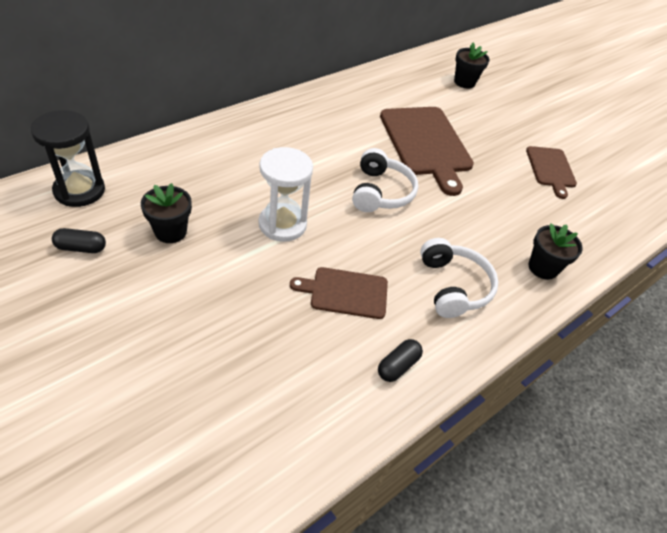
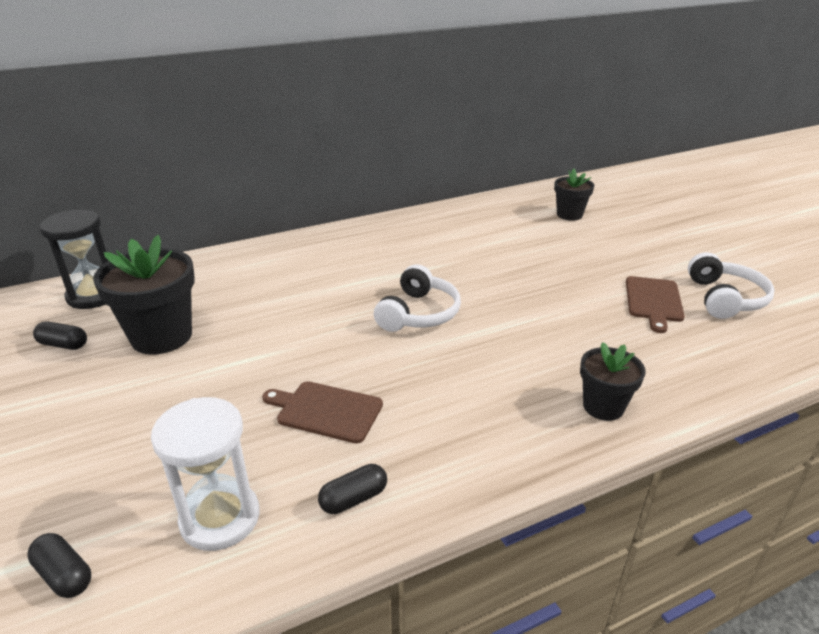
camera: 20 degrees right, 15 degrees down
black flower pot [141,183,192,243] -> black flower pot [93,235,195,355], size x1.69
white hourglass [259,147,313,242] -> white hourglass moved to [151,397,260,551]
brown cutting board [380,107,474,196] -> none
white headphones [420,238,498,318] -> white headphones moved to [688,252,775,319]
none -> black capsule [27,533,91,598]

